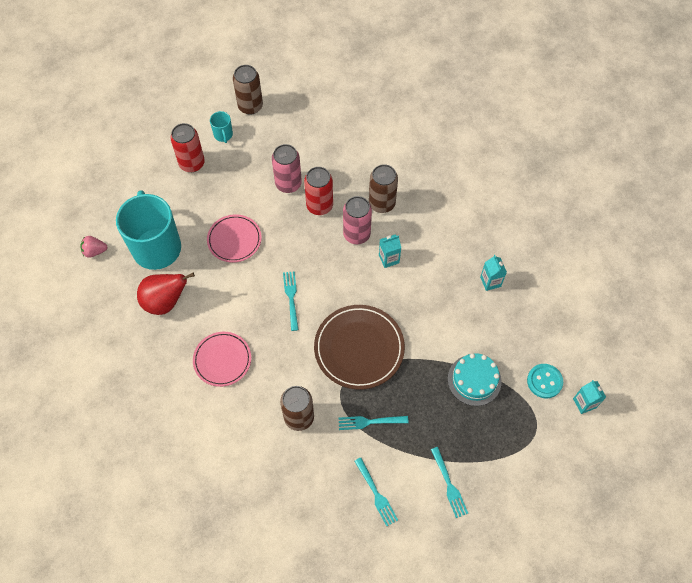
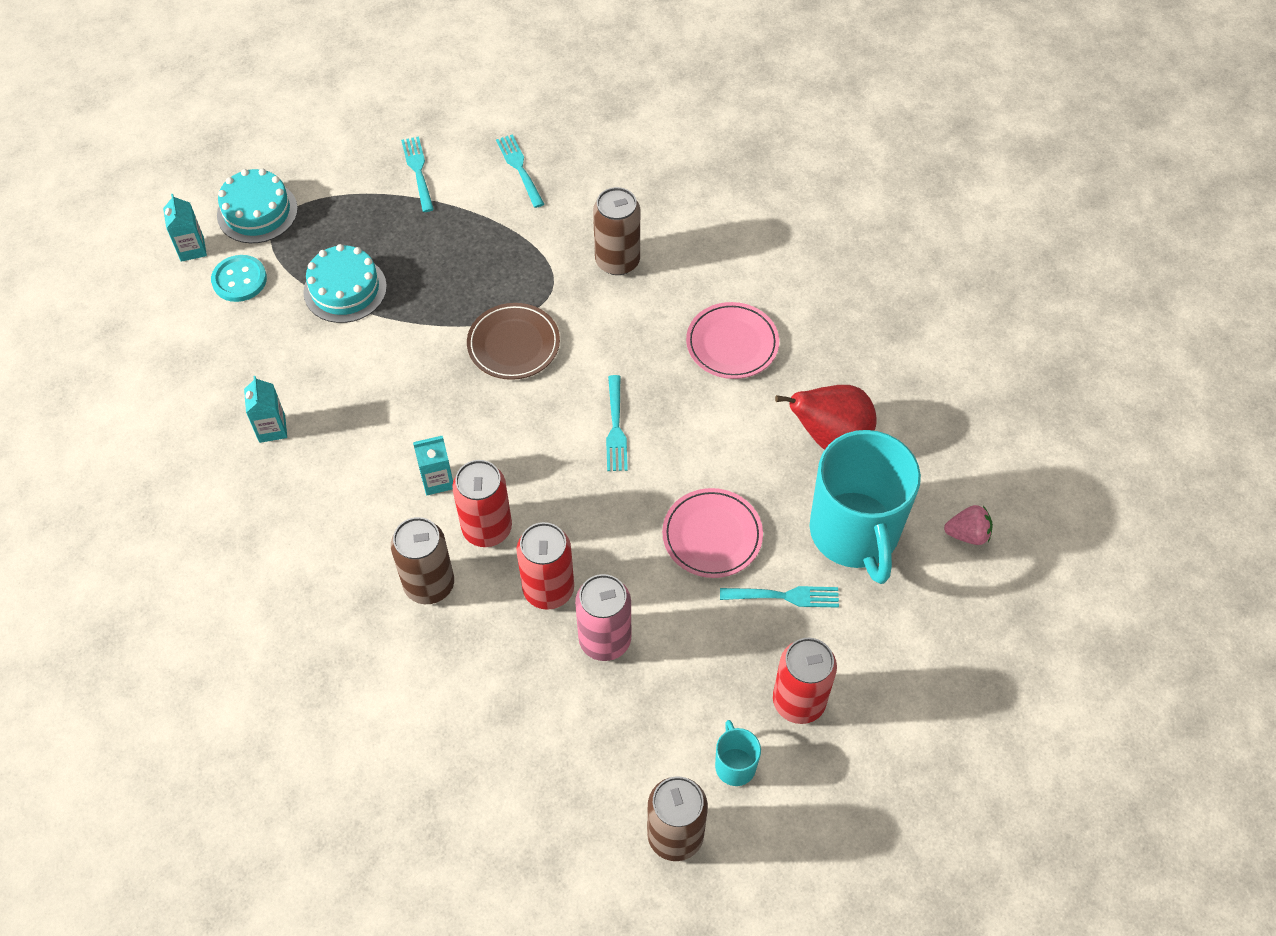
camera: 175 degrees left, 5 degrees down
brown plate [314,305,405,389] -> brown plate [467,303,560,380], size x0.64
turquoise fork [338,416,408,430] -> turquoise fork moved to [720,586,839,608]
pink can [343,196,372,244] -> red can [452,460,512,547]
none -> turquoise cake [217,169,298,243]

